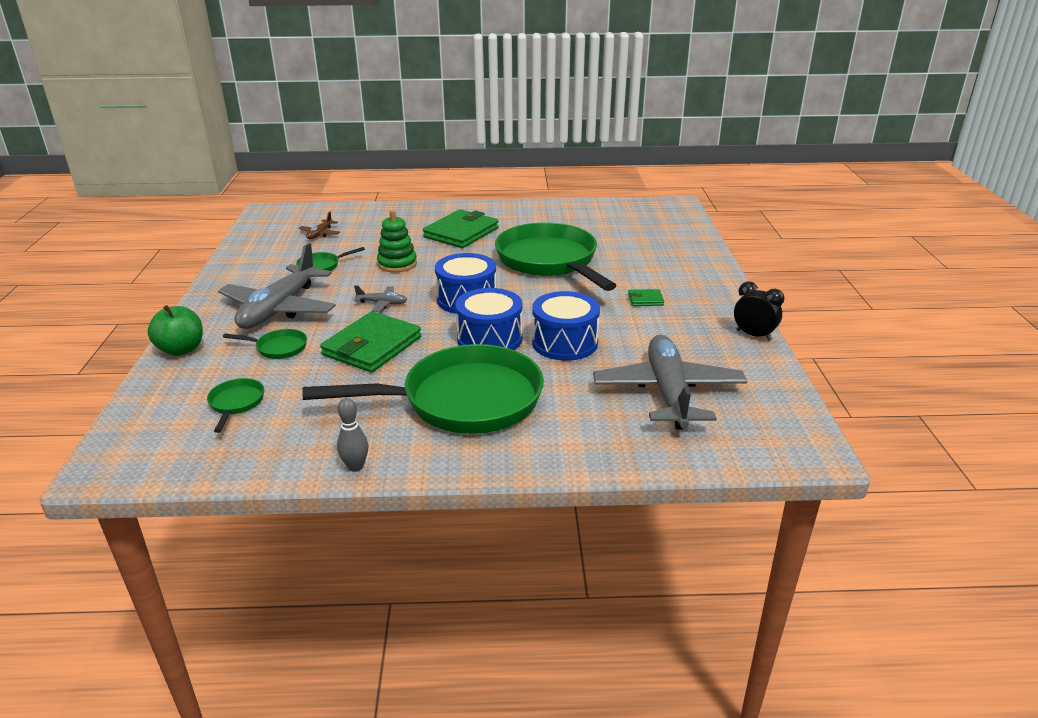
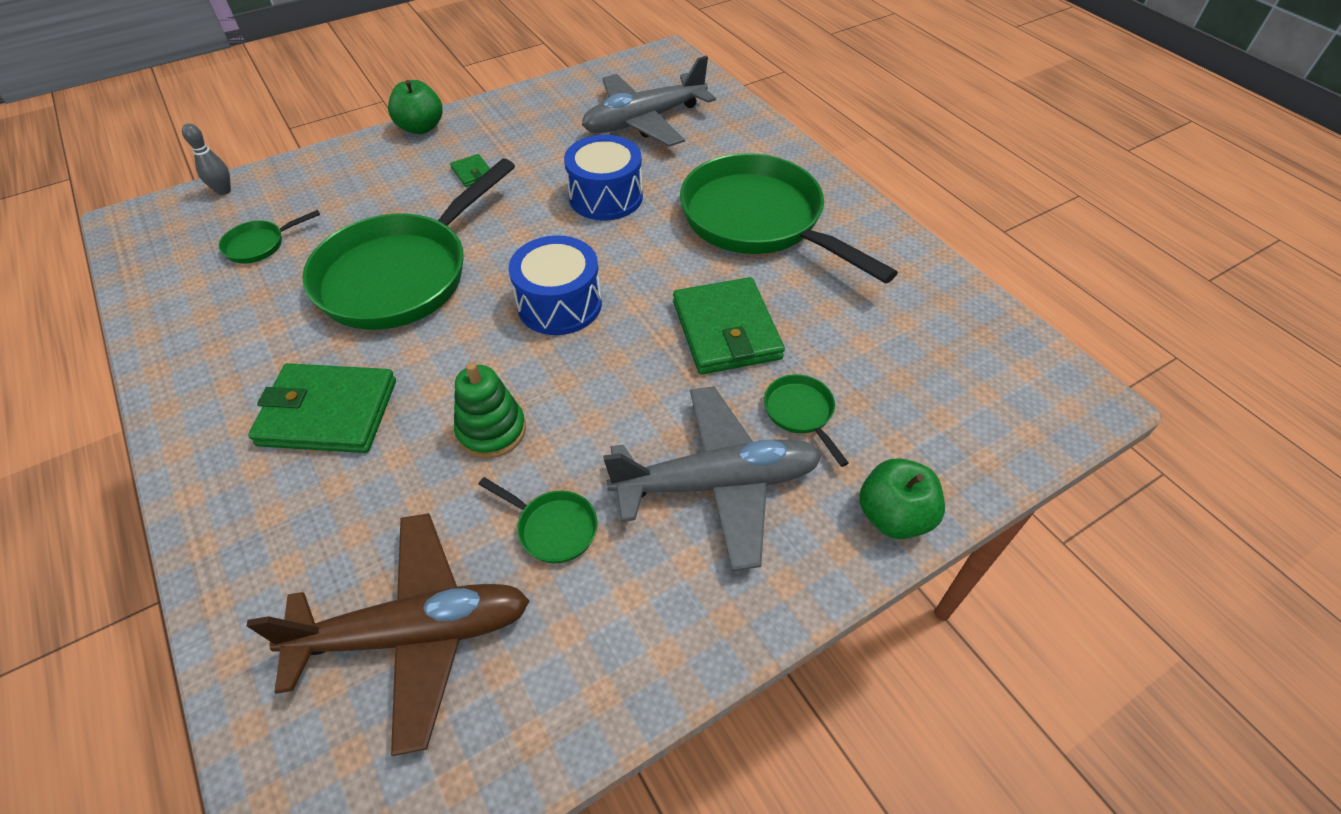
camera: 120 degrees left, 20 degrees up
green pan [207,378,264,433] -> green pan moved to [219,210,320,264]
brown plane [298,212,340,239] -> brown plane [247,513,530,756], size x2.38
green wallet [320,311,421,373] -> green wallet turned 75 degrees clockwise [673,277,785,375]
grey bowling pin [337,398,369,472] -> grey bowling pin moved to [182,123,231,195]
grey plane [354,285,407,312] -> none
blue drum [455,288,522,350] -> none
black clock [734,281,784,341] -> none
none -> green apple [388,80,442,134]

